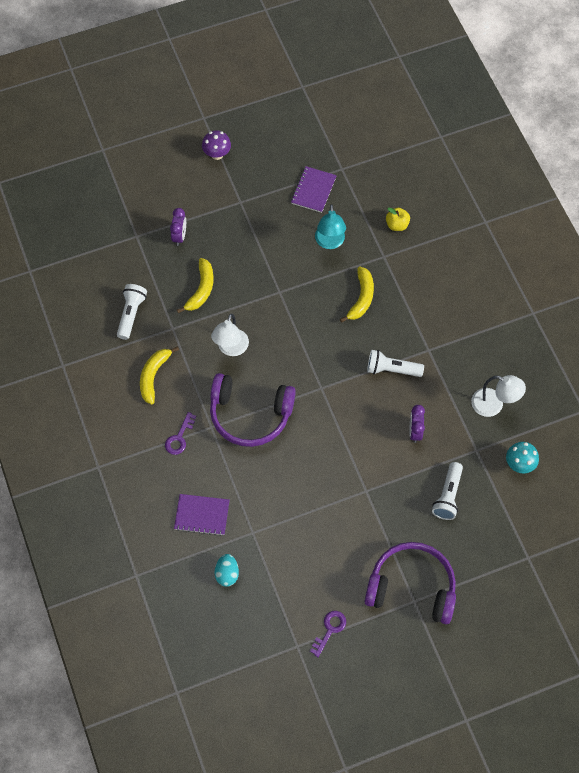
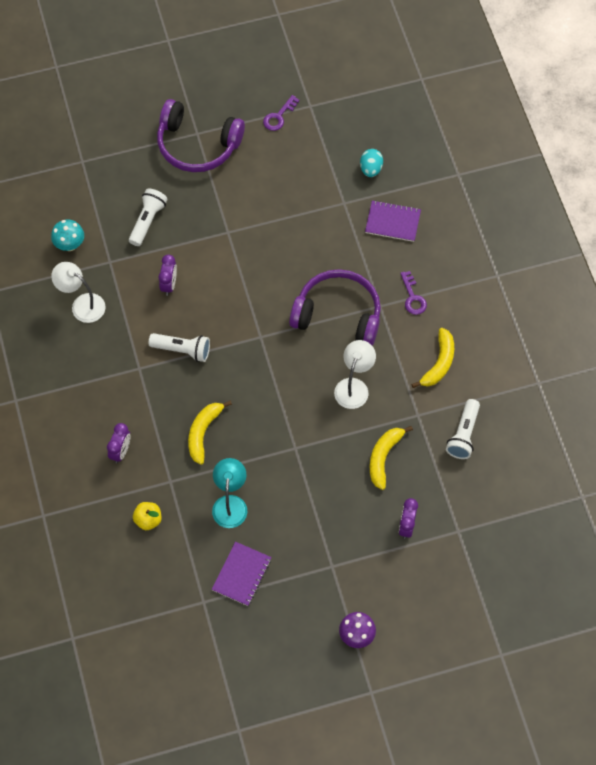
camera: 175 degrees left, 0 degrees up
purple key [165,412,197,455] -> purple key turned 135 degrees clockwise [400,271,427,315]
none -> purple clock [107,423,130,463]

